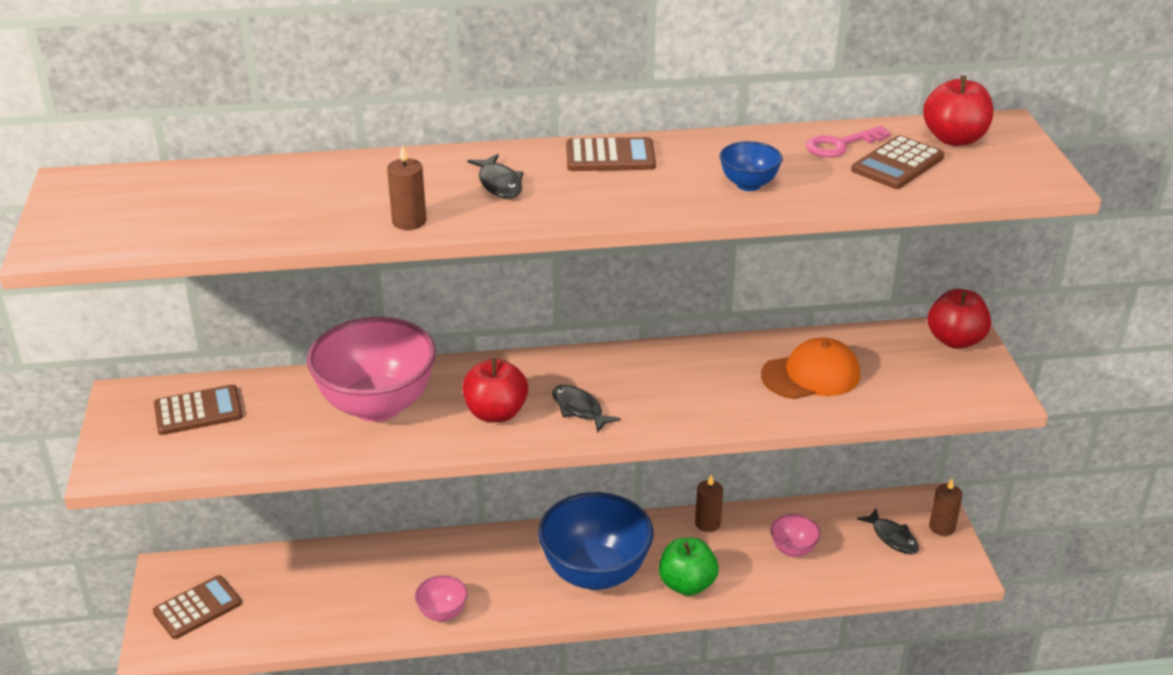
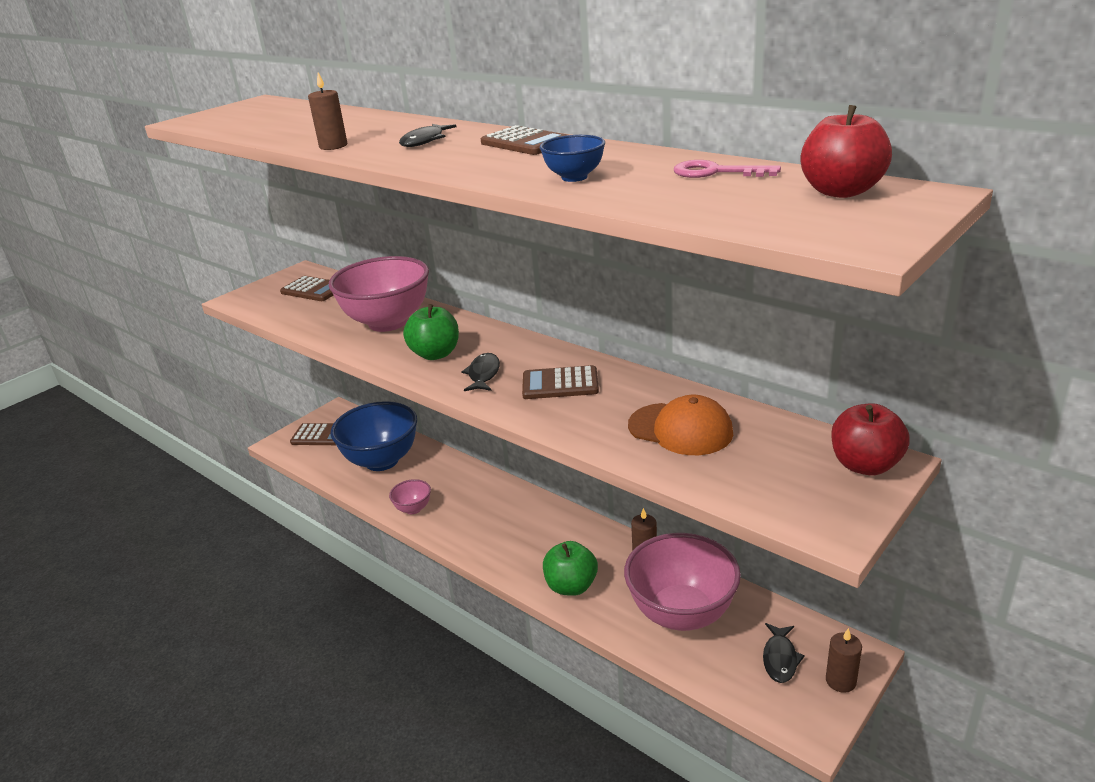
camera: 50 degrees right, 5 degrees down
red apple [462,358,528,423] -> green apple [403,304,459,360]
blue bowl [538,492,654,590] -> blue bowl moved to [331,401,417,471]
pink bowl [770,514,821,557] -> pink bowl [624,533,741,631], size x2.23
brown calculator [851,135,944,189] -> brown calculator moved to [522,365,599,399]

